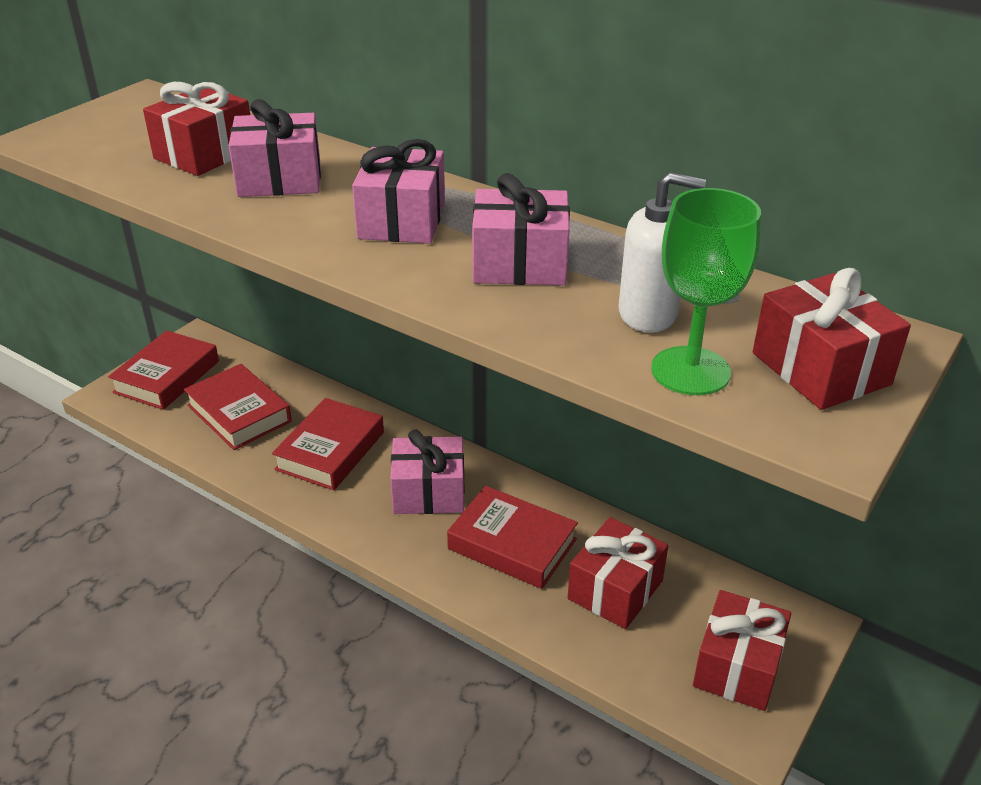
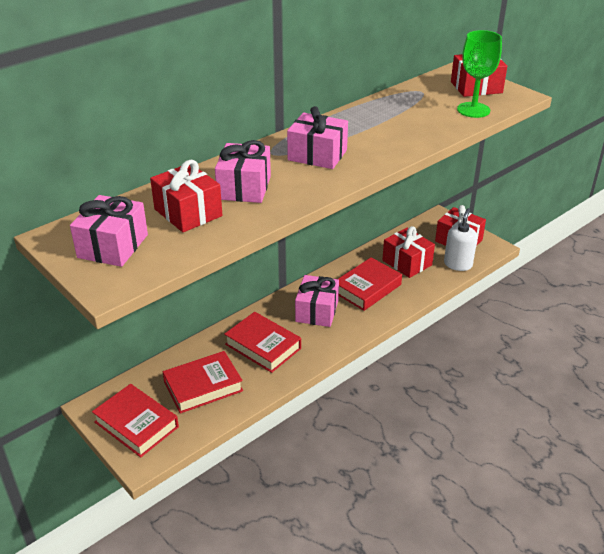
camera: 75 degrees left, 0 degrees up
pink gift [472,173,570,285] -> pink gift moved to [70,195,148,267]
white soap dispenser [619,172,706,332] -> white soap dispenser moved to [444,208,477,271]

